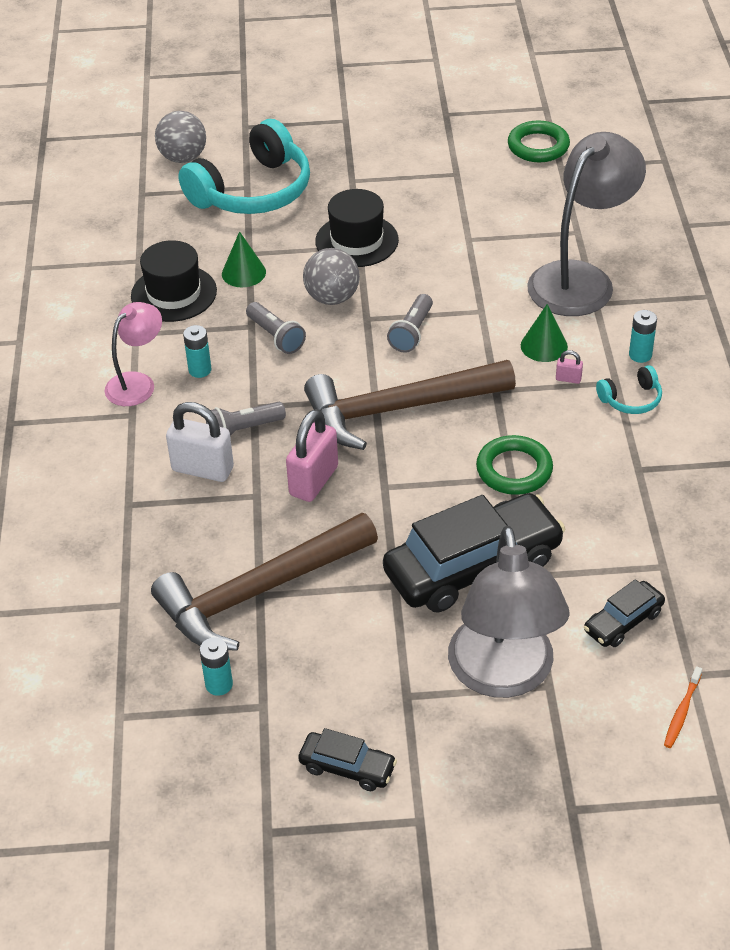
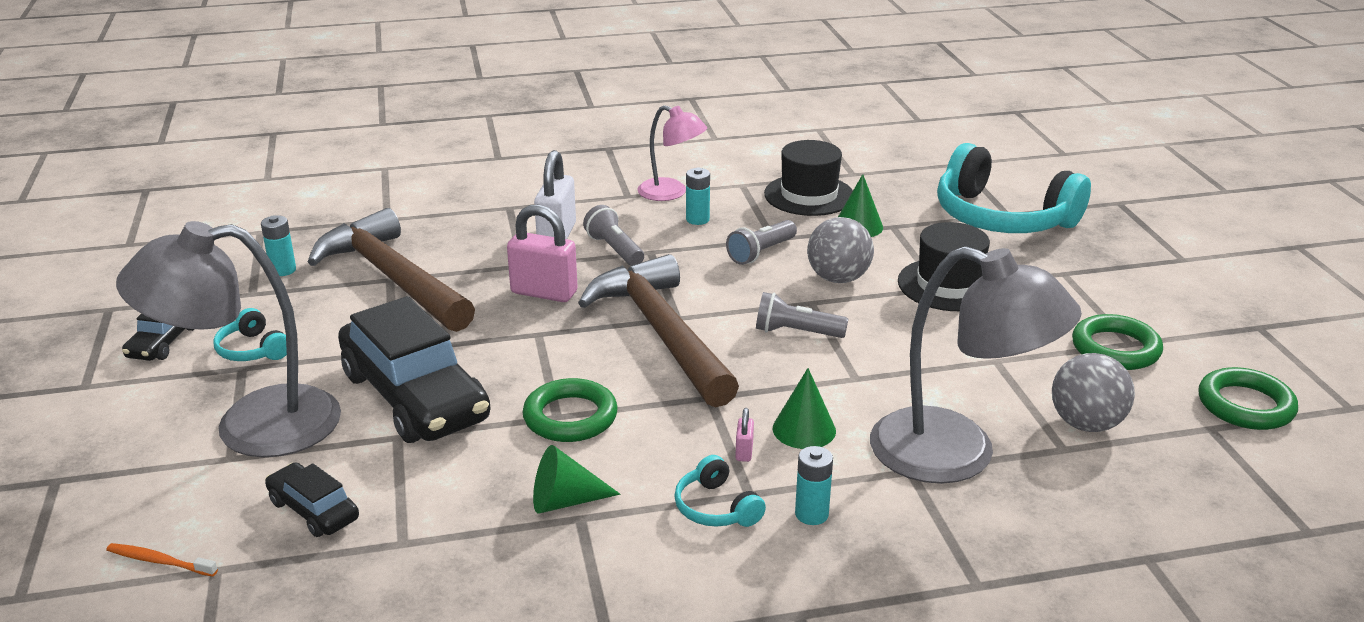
camera: 80 degrees right, 15 degrees down
grey ball [155,111,206,163] -> grey ball moved to [1052,353,1135,432]
none -> turquoise headphones [213,308,287,361]
none -> green cone [533,445,620,514]
none -> green ring [1072,314,1163,370]

